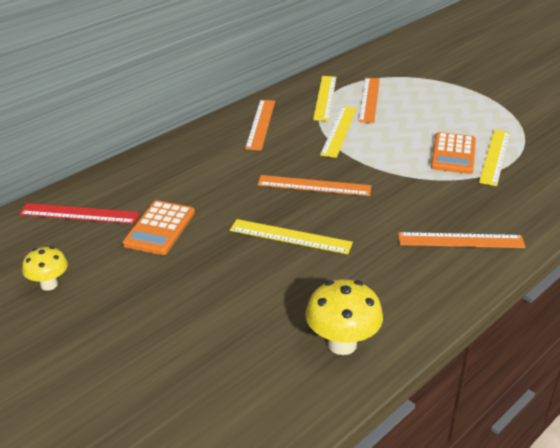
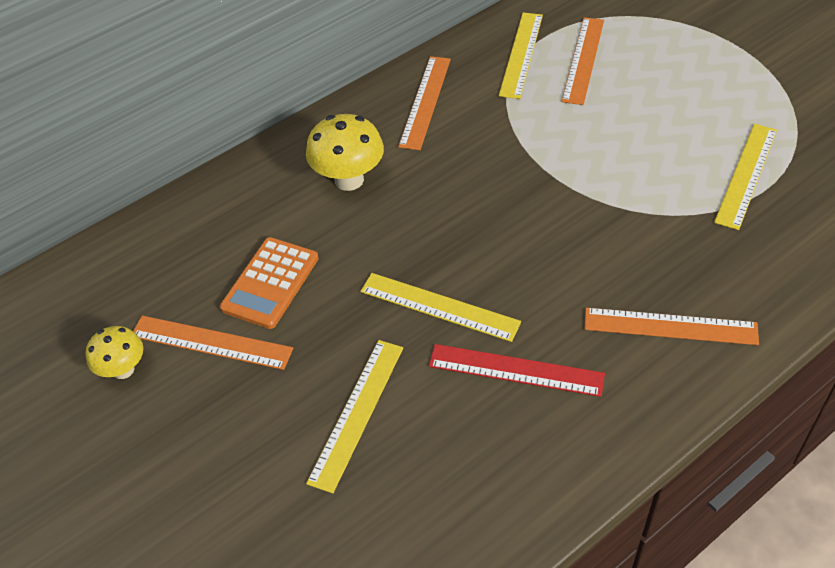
camera: 10 degrees right, 15 degrees up
red ruler [19,203,140,224] -> red ruler moved to [429,344,605,397]
orange ruler [258,175,371,196] -> orange ruler moved to [133,316,293,370]
yellow mushroom [305,279,383,355] -> yellow mushroom moved to [306,114,384,191]
yellow ruler [320,106,357,158] -> yellow ruler moved to [306,340,403,494]
orange calculator [431,132,476,174] -> none

